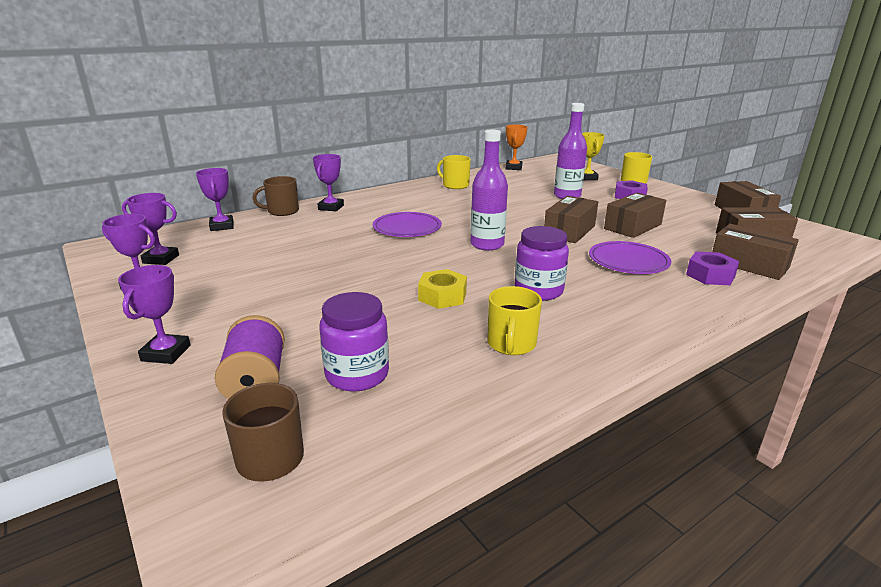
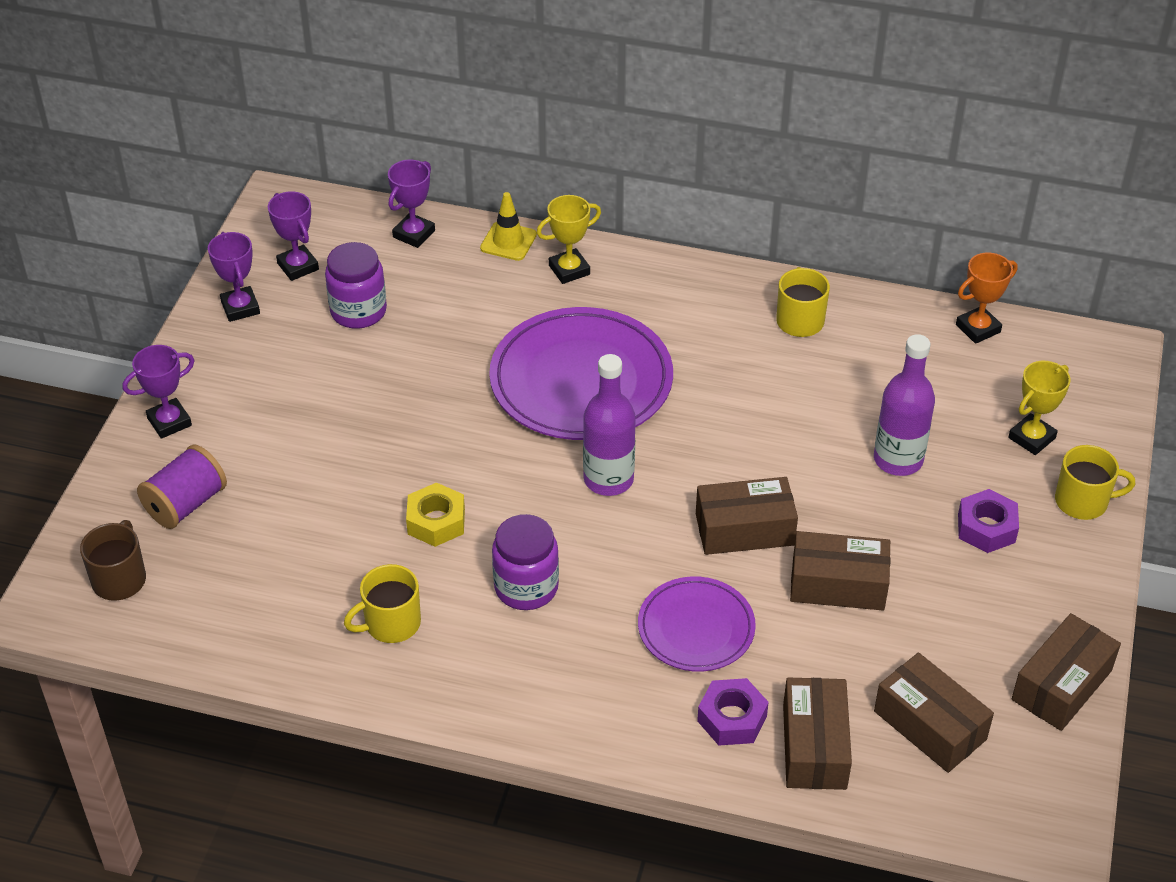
camera: 50 degrees right, 20 degrees up
brown mug [252,176,299,216] -> yellow traffic cone [480,192,537,261]
purple trophy [313,154,344,211] -> yellow trophy [537,195,601,284]
purple jar [319,292,389,392] -> purple jar moved to [325,242,387,329]
purple plate [373,212,442,237] -> purple plate [489,307,673,440], size x1.74

